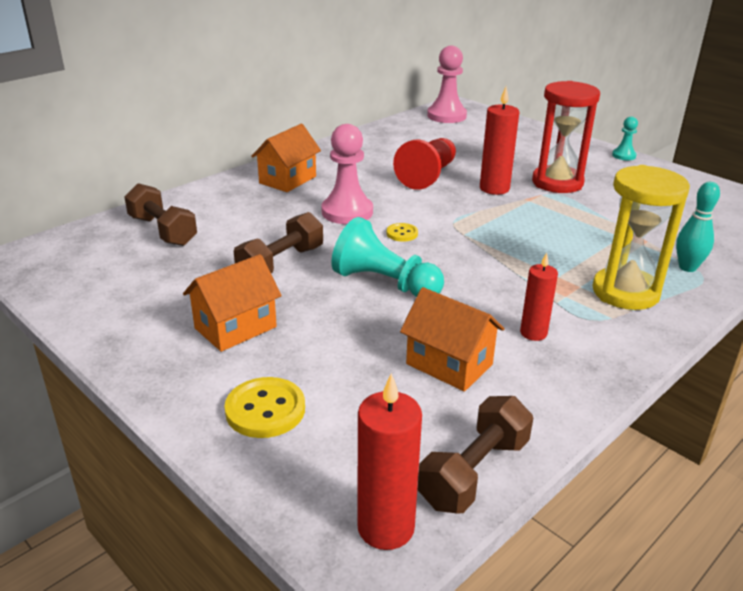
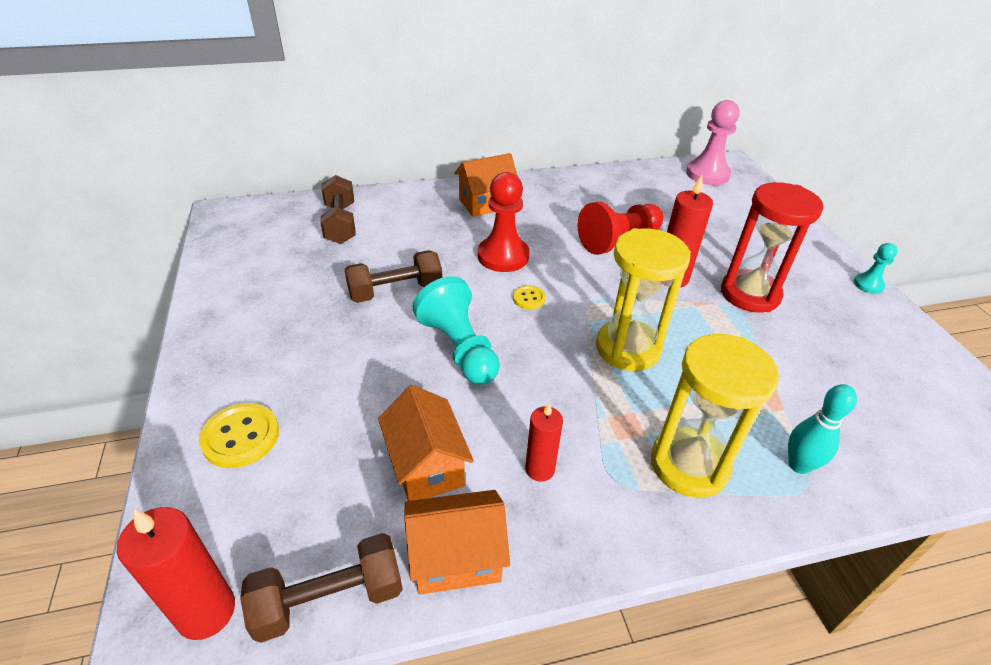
camera: 30 degrees right, 10 degrees up
orange house [183,254,282,352] -> orange house moved to [404,490,510,594]
pink pawn [321,124,373,224] -> red pawn [478,172,530,272]
none -> yellow hourglass [596,228,691,371]

